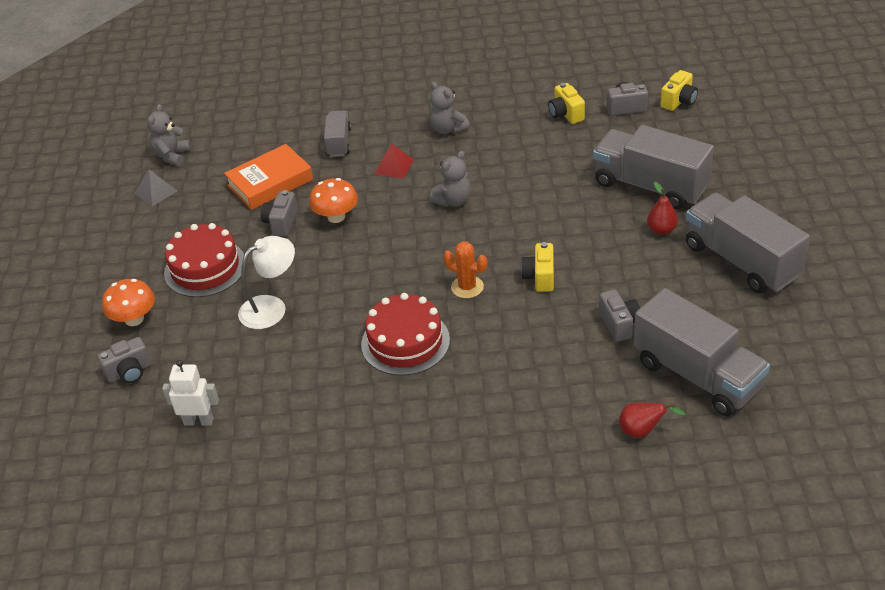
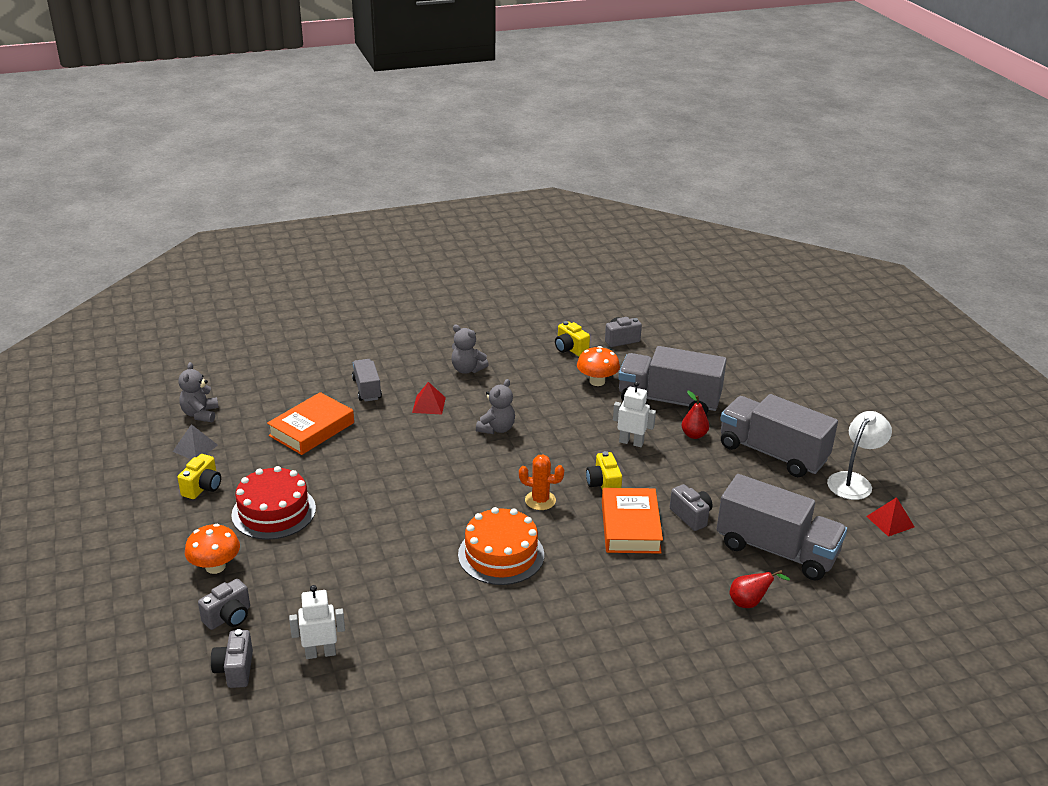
camera: 20 degrees left, 10 degrees down
white lamp [238,236,295,329] -> white lamp moved to [827,411,892,500]
grey camera [261,190,298,236] -> grey camera moved to [211,629,253,688]
orange mushroom [309,178,358,223] -> orange mushroom moved to [577,346,620,386]
red cake [361,293,450,376] -> orange cake [458,507,544,585]
yellow camera [661,70,698,111] -> yellow camera moved to [177,454,221,499]
none -> orange book [602,488,663,554]
none -> white robot [613,381,656,447]
none -> red pyramid [866,497,914,537]

